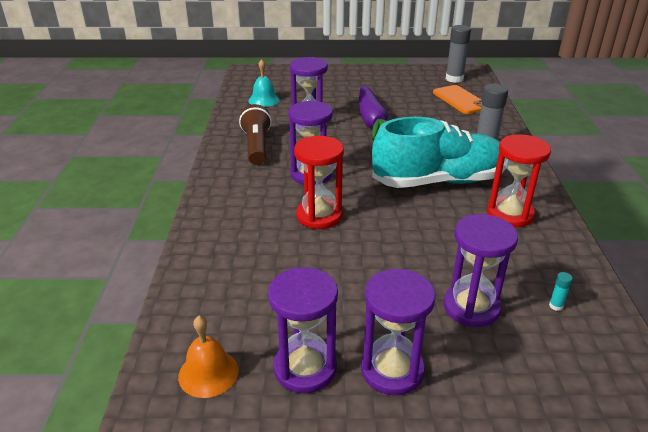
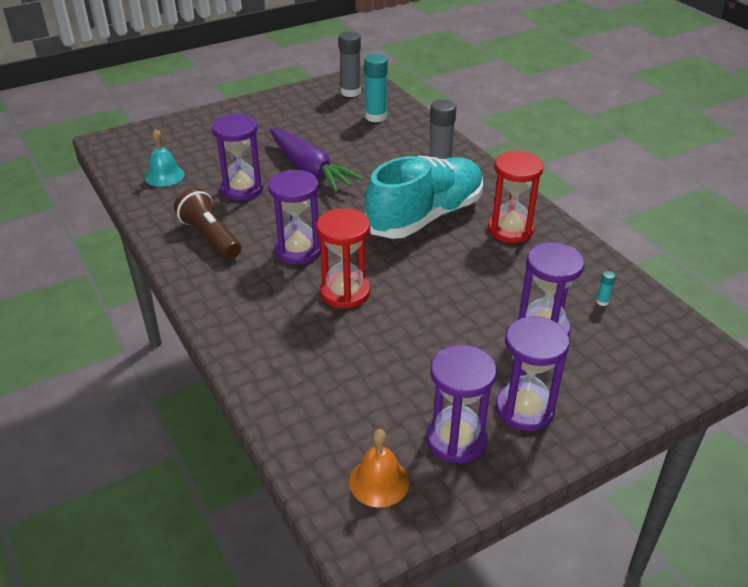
camera: 30 degrees left, 5 degrees up
orange phone [433,85,482,114] -> turquoise glue stick [364,54,388,122]

